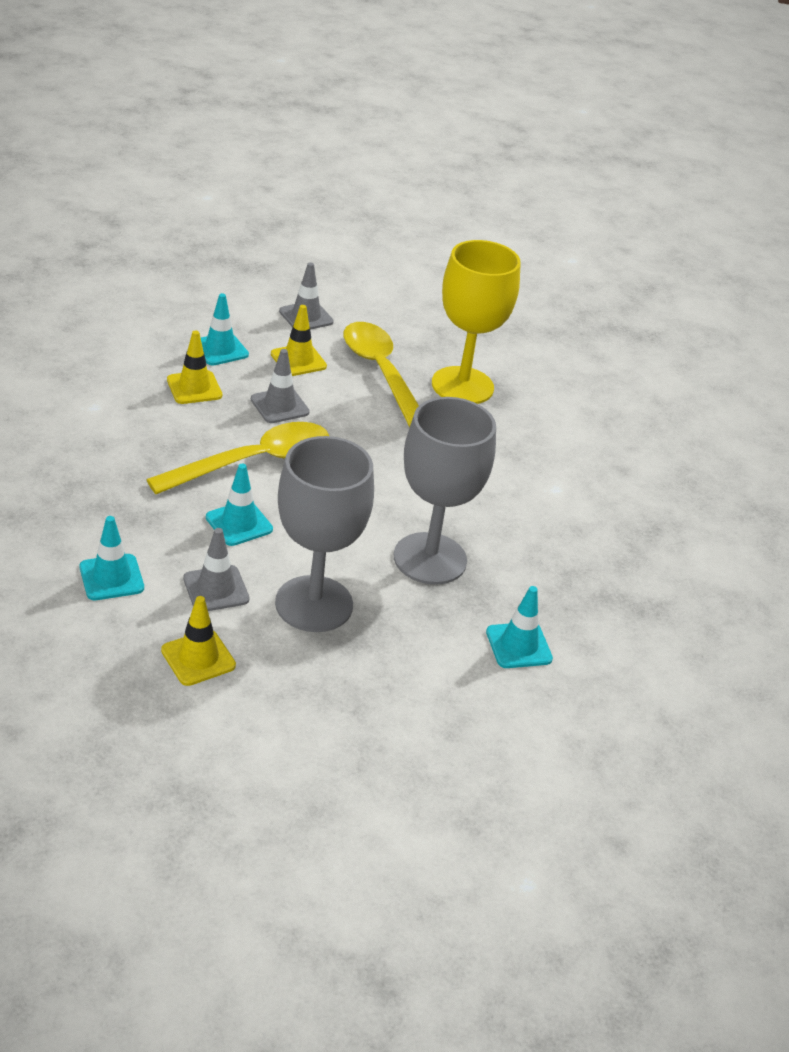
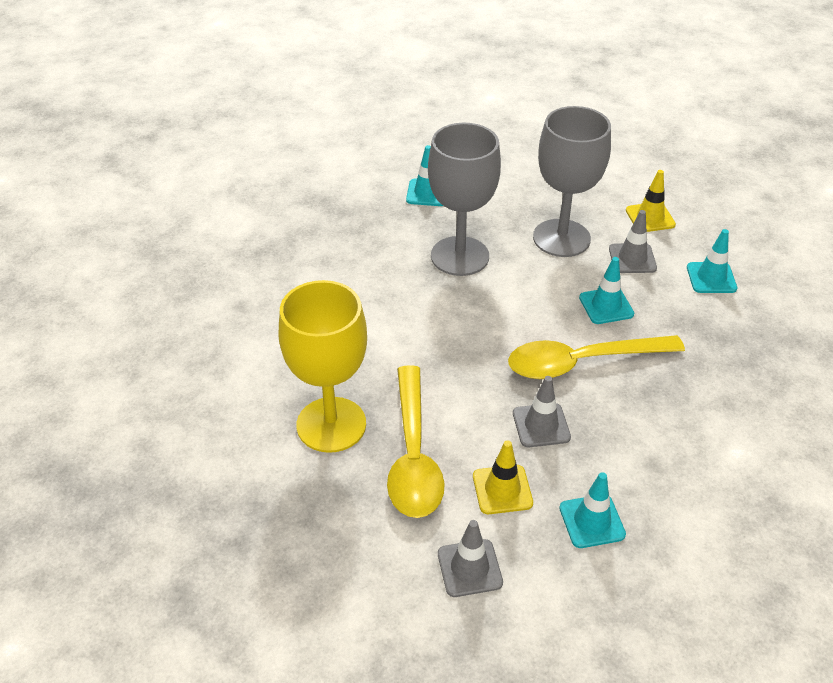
camera: 155 degrees left, 5 degrees up
yellow traffic cone [167,330,222,404] -> none

